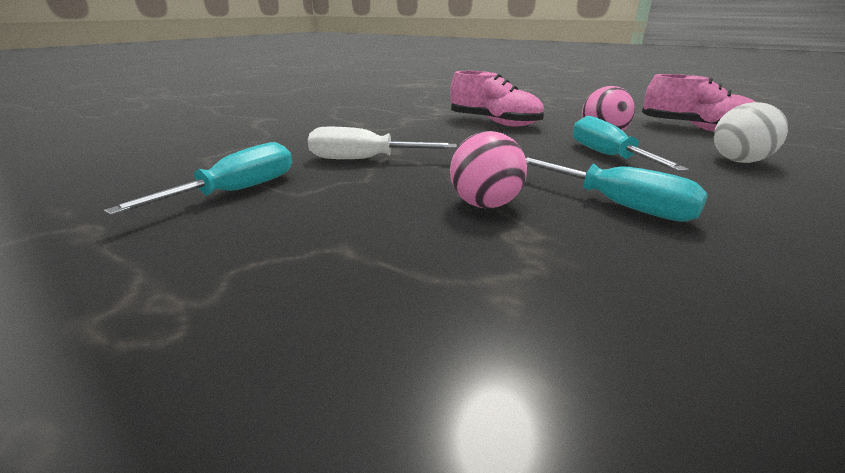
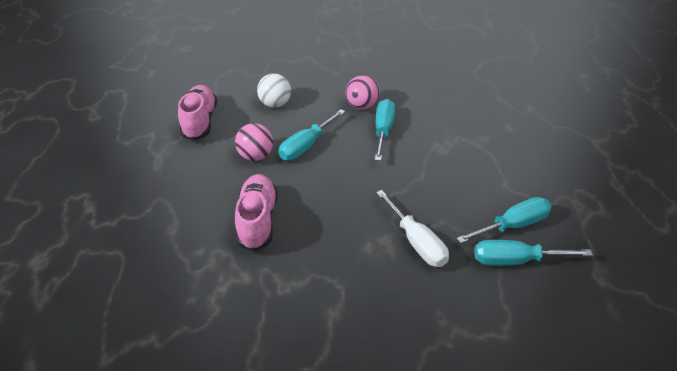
camera: 125 degrees left, 15 degrees up
pink ball [450,131,527,208] -> pink ball moved to [346,75,380,110]
none -> turquoise screwdriver [456,197,552,244]

